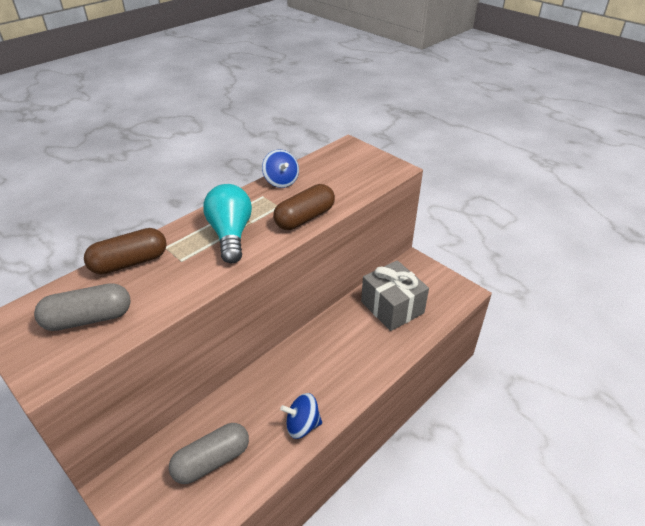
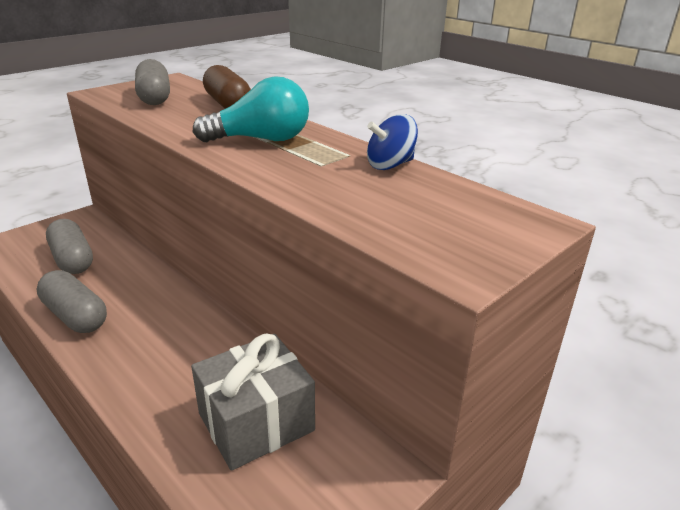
camera: 90 degrees right, 10 degrees down
brown capsule [273,184,335,230] -> none
blue spinning top [280,393,322,439] -> grey capsule [37,270,107,333]

